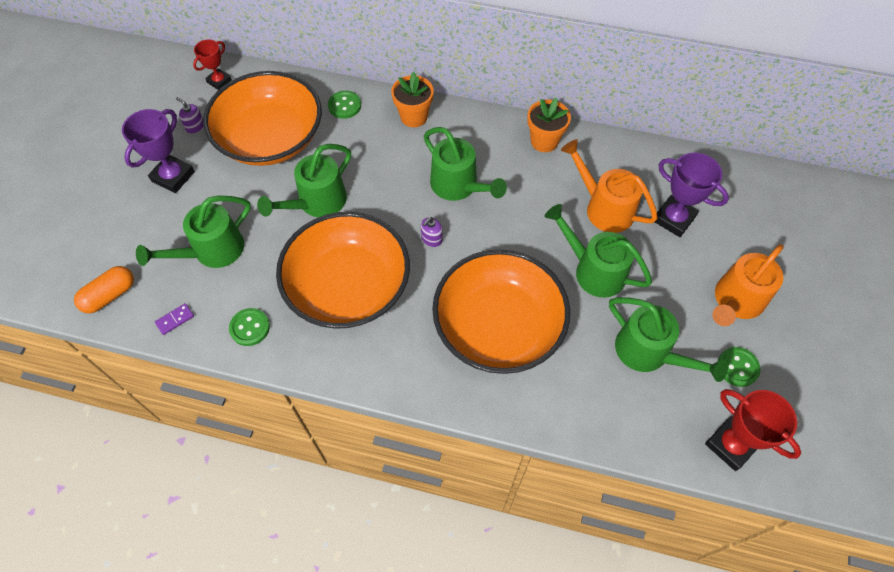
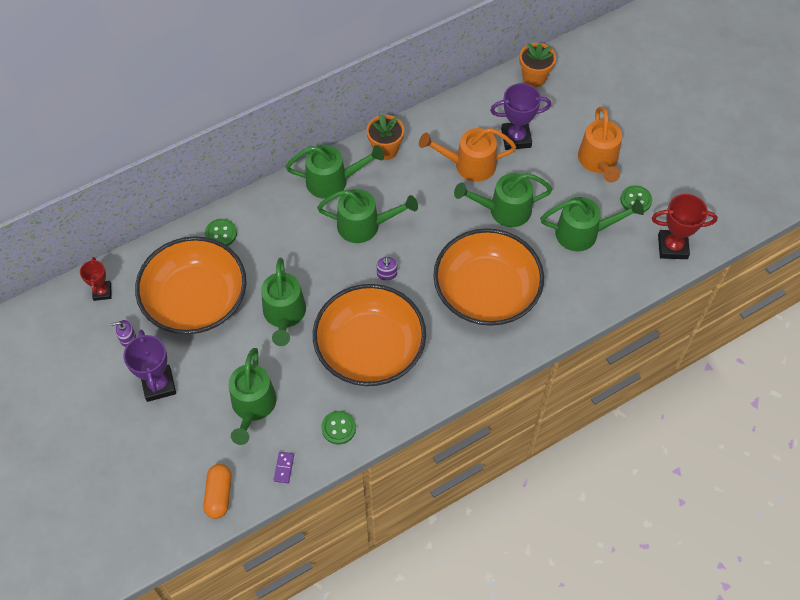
camera: 45 degrees left, 0 degrees up
orange flower pot [391,72,434,127] -> orange flower pot moved to [520,43,556,87]
none -> green watering can [286,145,384,199]

